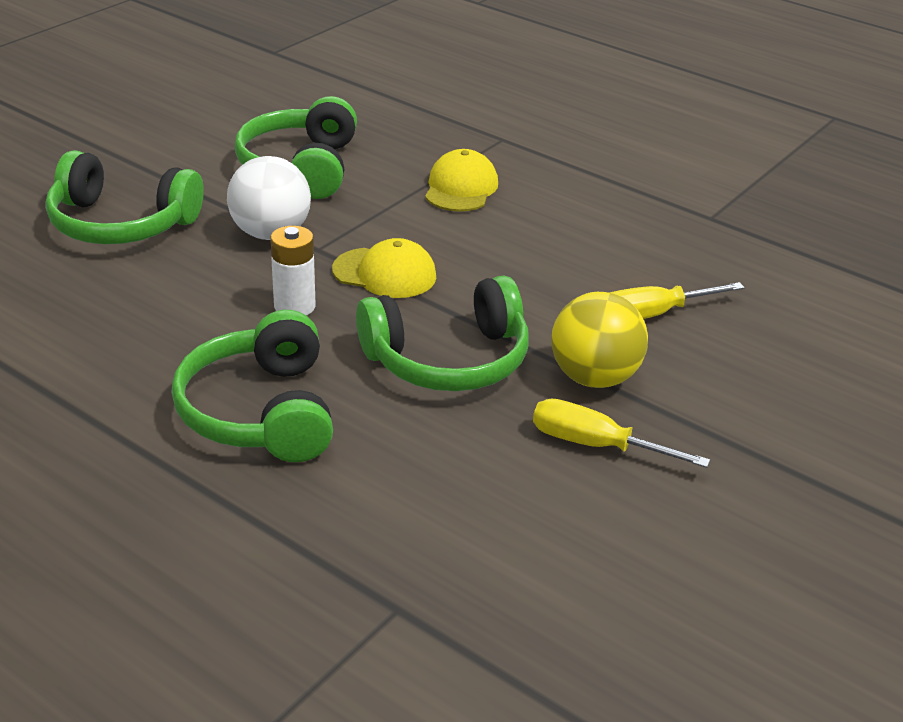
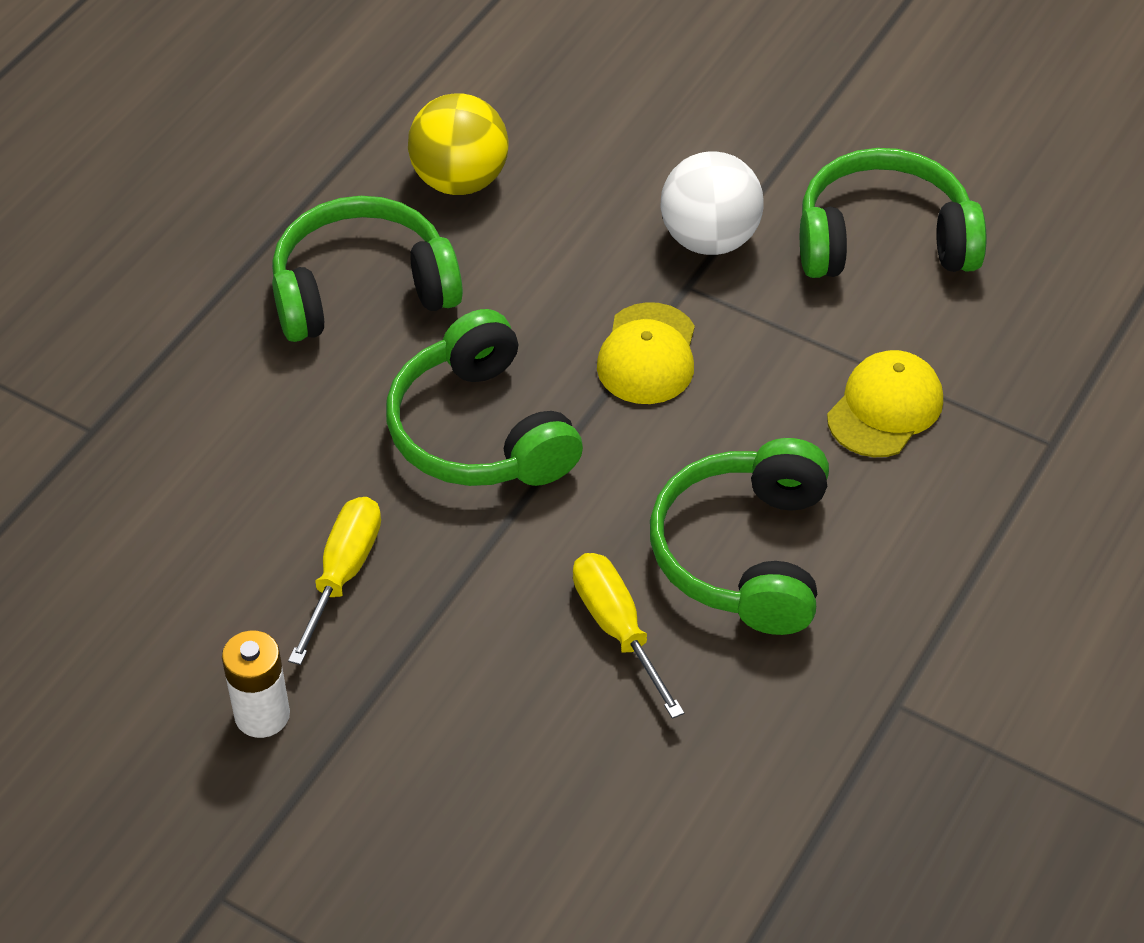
camera: 85 degrees right, 15 degrees up
green headphones [46,150,204,244] -> green headphones moved to [650,438,829,635]
white battery [270,226,316,315] -> white battery moved to [222,630,290,738]
yellow cap [425,149,498,212] -> yellow cap turned 60 degrees counterclockwise [827,350,943,457]
yellow ball [551,292,648,388] -> yellow ball moved to [408,94,509,195]

